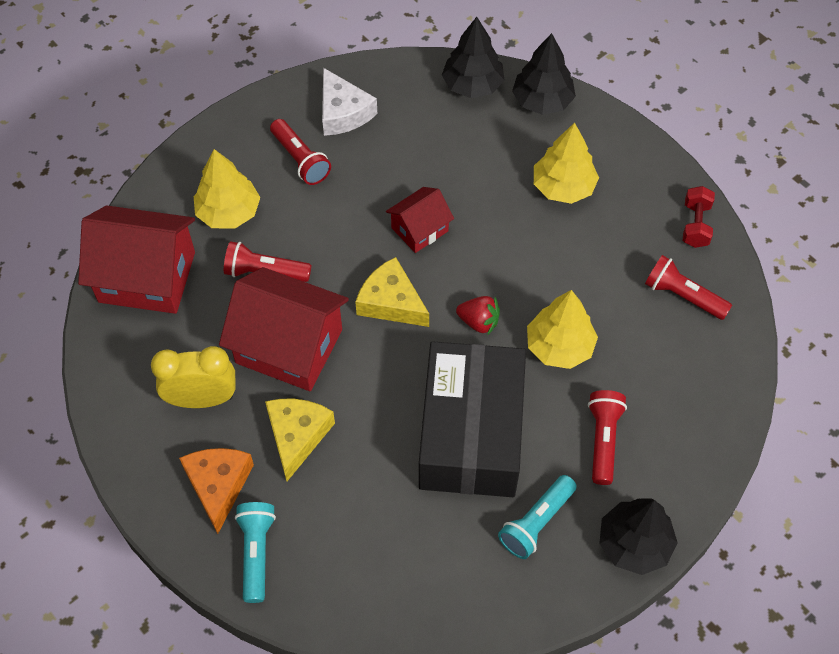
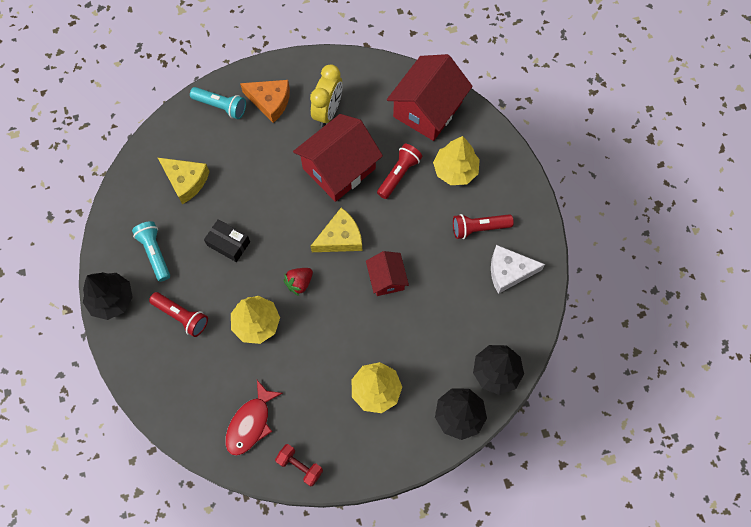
camera: 115 degrees right, 10 degrees up
yellow cheese [265,398,335,481] -> yellow cheese moved to [157,157,210,204]
black box [419,341,526,497] -> black box [204,219,250,262], size x0.41
red flashlight [645,255,732,320] -> red fish [225,380,283,456]

